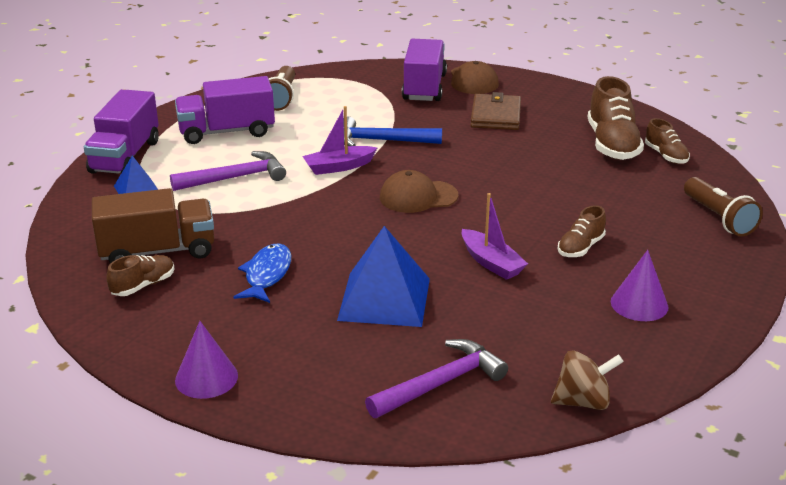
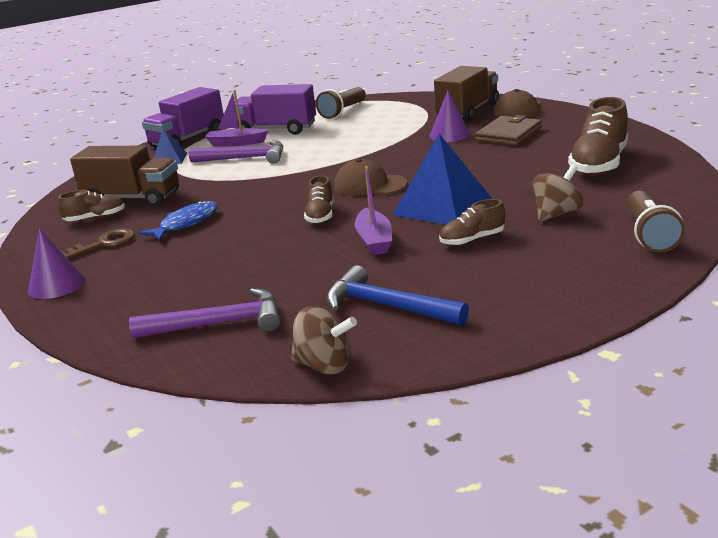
camera: 30 degrees right, 5 degrees down
purple boat [302,106,377,175] -> purple boat moved to [205,90,269,147]
blue pyramid [337,226,430,327] -> blue pyramid moved to [393,134,492,225]
blue hammer [343,116,442,146] -> blue hammer moved to [326,265,469,325]
purple truck [402,39,447,101] -> brown truck [434,66,499,121]
purple cone [611,250,668,321] -> purple cone moved to [430,90,470,142]
brown shoe [645,118,690,164] -> brown shoe moved to [304,175,334,224]
none -> brown key [61,228,134,259]
none -> brown spinning top [533,164,583,222]

